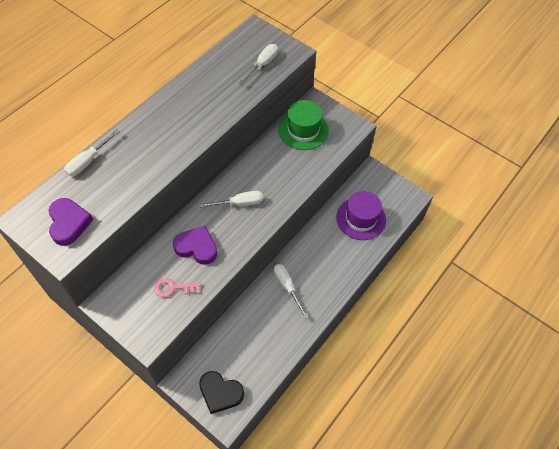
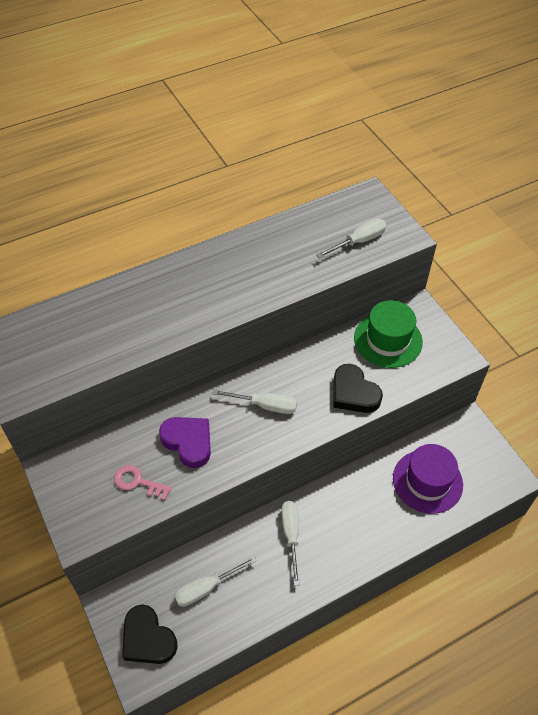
camera: 25 degrees right, 5 degrees down
purple heart [49,198,93,246] -> none
white screwdriver [64,130,120,176] -> white screwdriver moved to [174,556,257,607]
none -> black heart [334,364,383,413]

